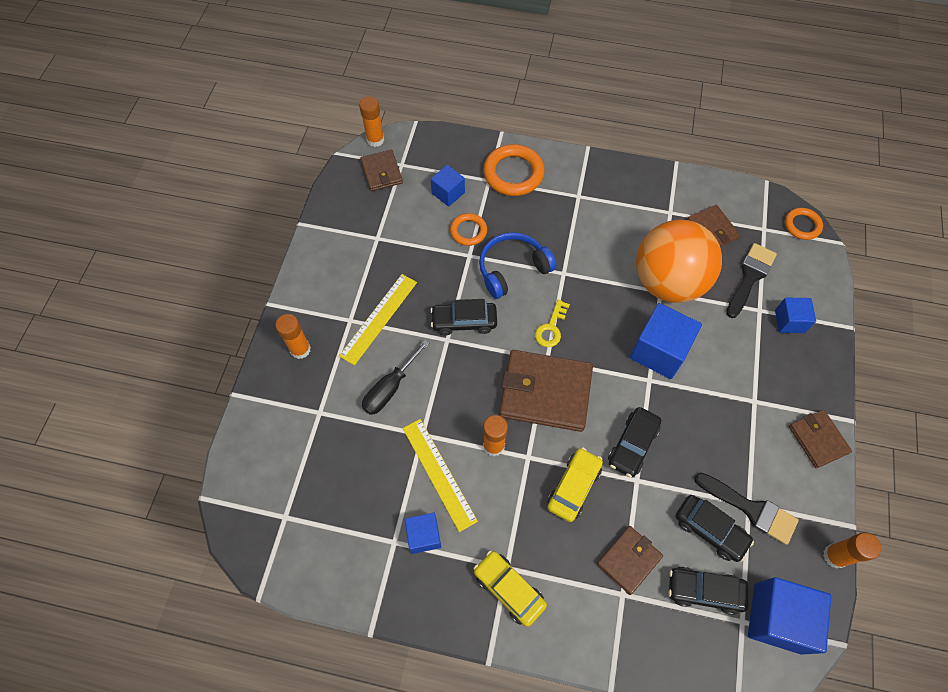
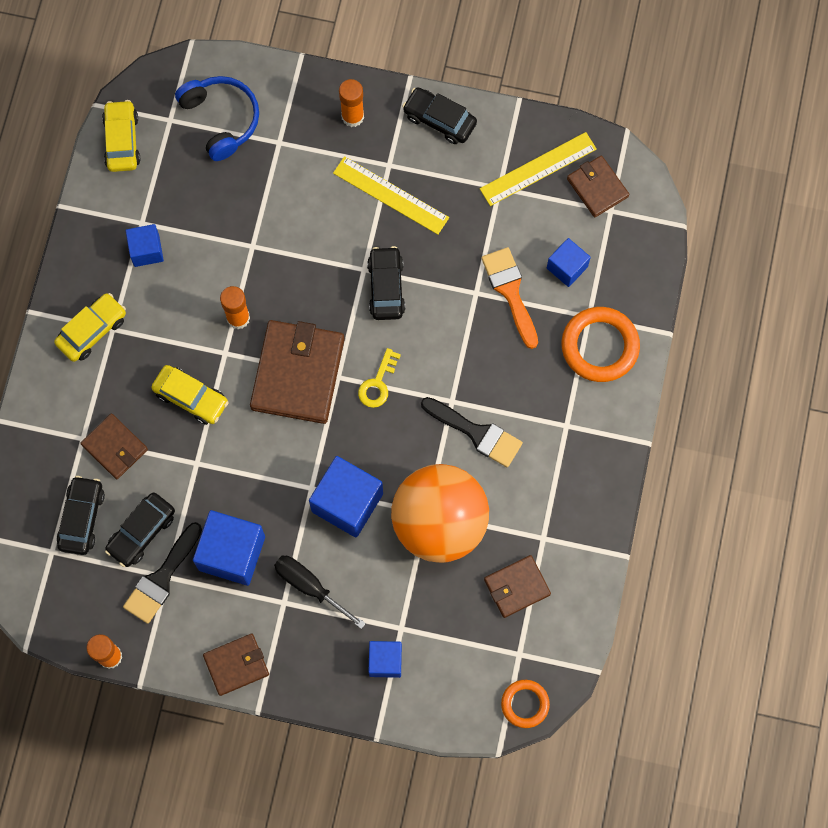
camera: 90 degrees right, 10 degrees up
orange glue stick [359,96,384,147] -> none
brown wallet [360,150,403,191] -> brown wallet turned 75 degrees clockwise [567,155,629,217]
black screwdriver [362,340,429,415] -> black screwdriver moved to [274,556,366,629]
yellow ruler [403,419,478,532] -> yellow ruler moved to [480,132,597,206]
orange ring [450,213,487,246] -> orange brush [481,247,538,349]
blue headphones [479,232,556,299] -> blue headphones moved to [175,76,259,161]
yellow key [535,299,570,347] -> yellow key turned 90 degrees counterclockwise [358,348,401,408]
black car [608,407,661,477] -> black car moved to [402,87,477,144]
black brush [726,243,777,318] -> black brush moved to [421,397,523,467]
blue cube [748,577,831,654] -> blue cube moved to [193,510,265,586]
none -> yellow car [102,100,140,172]

